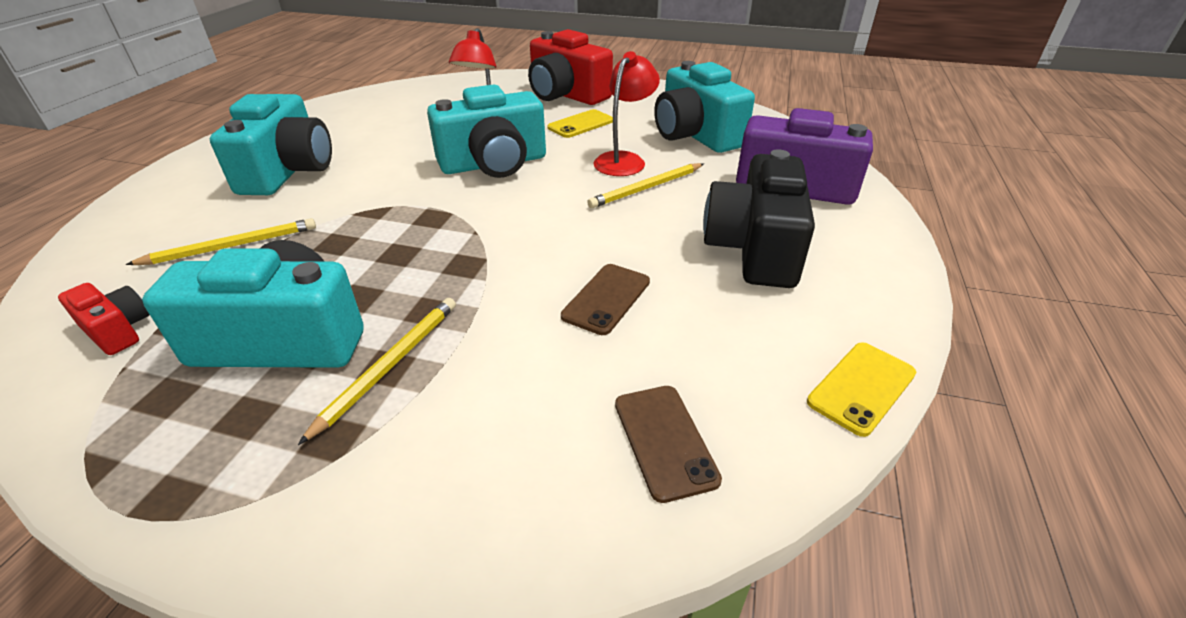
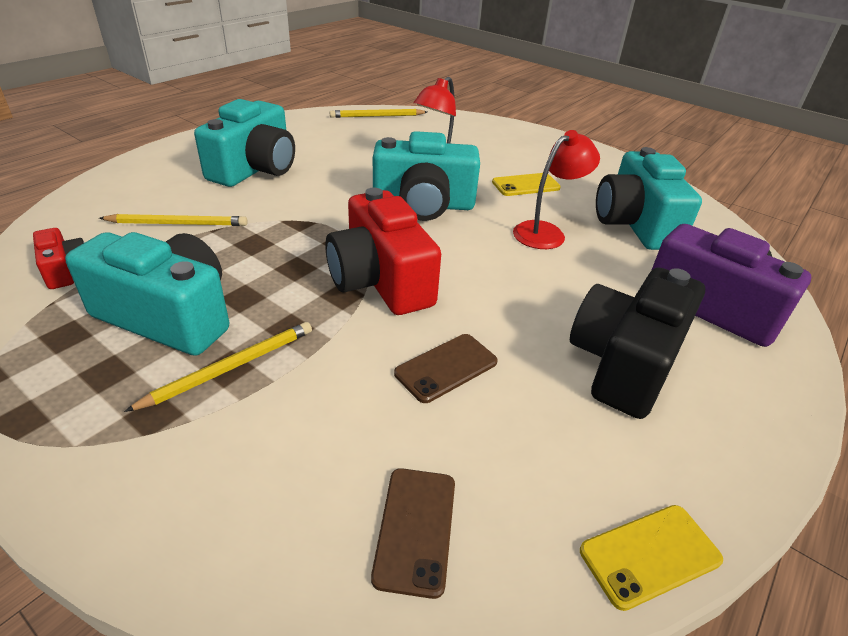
camera: 20 degrees right, 0 degrees up
red camera [528,29,613,105] -> red camera moved to [325,188,441,315]
yellow pencil [587,163,704,208] -> yellow pencil moved to [330,109,427,118]

